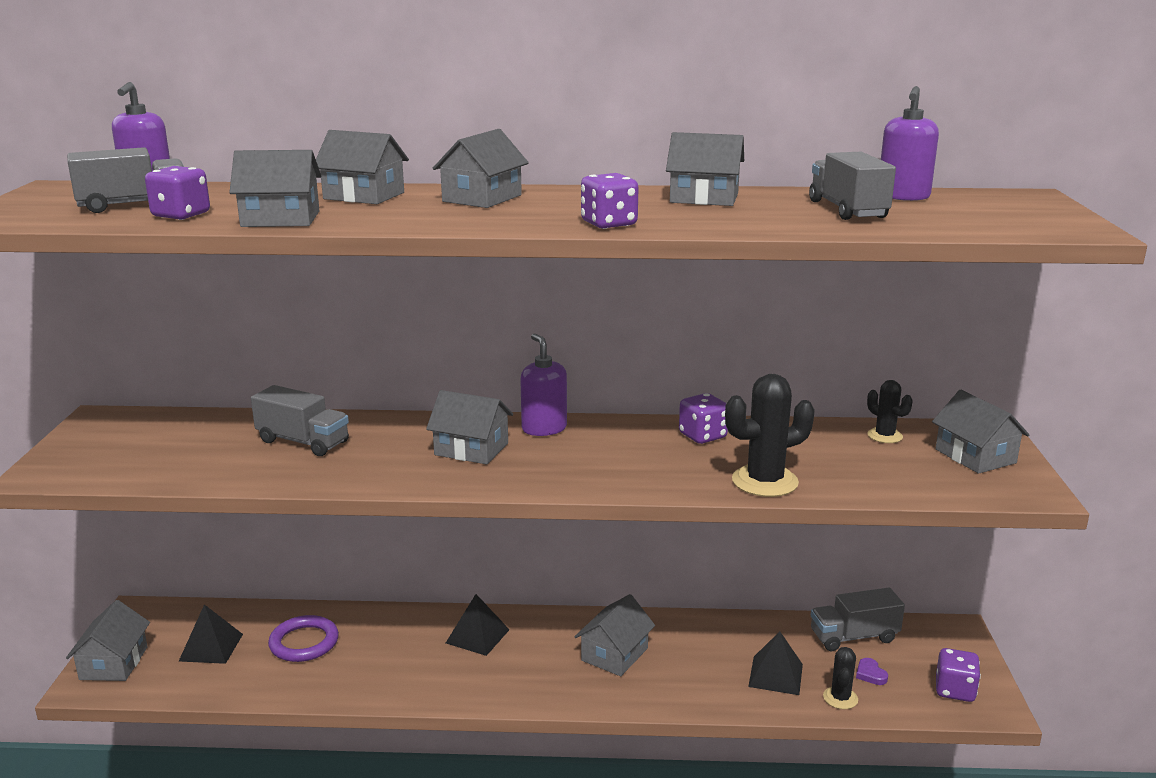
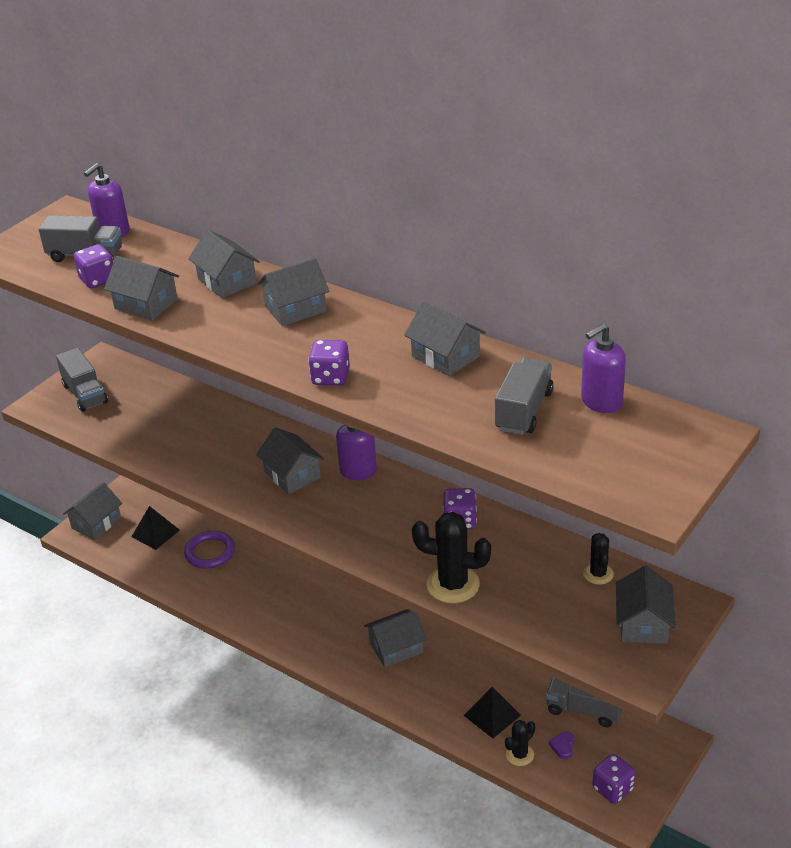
camera: 35 degrees right, 15 degrees up
grey truck [251,385,349,456] -> grey truck moved to [56,348,108,412]
black pyramid [446,594,510,656] -> none

